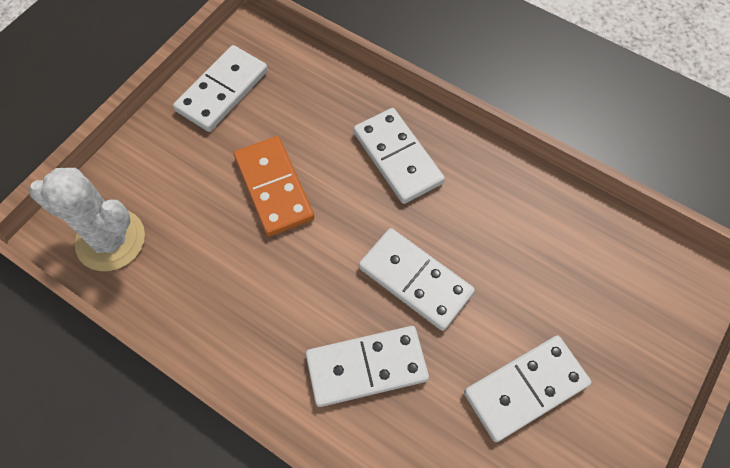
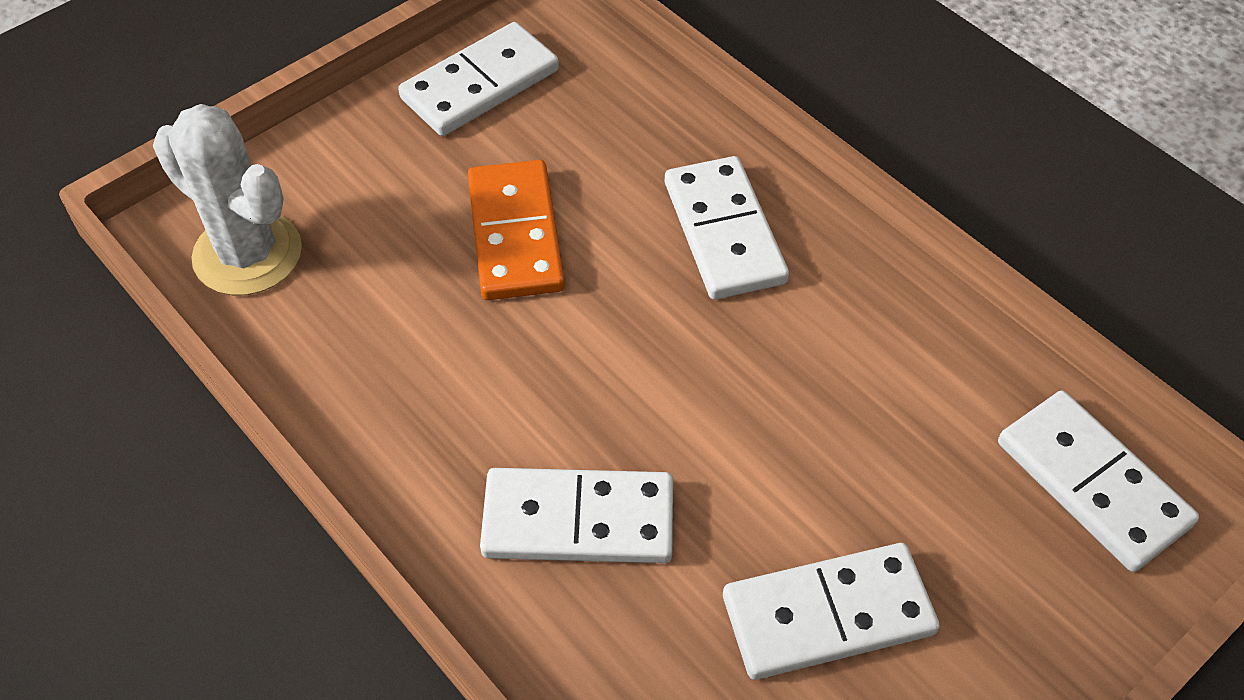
camera: 15 degrees right, 10 degrees down
white domino [359,228,475,331] -> white domino moved to [998,390,1199,572]

